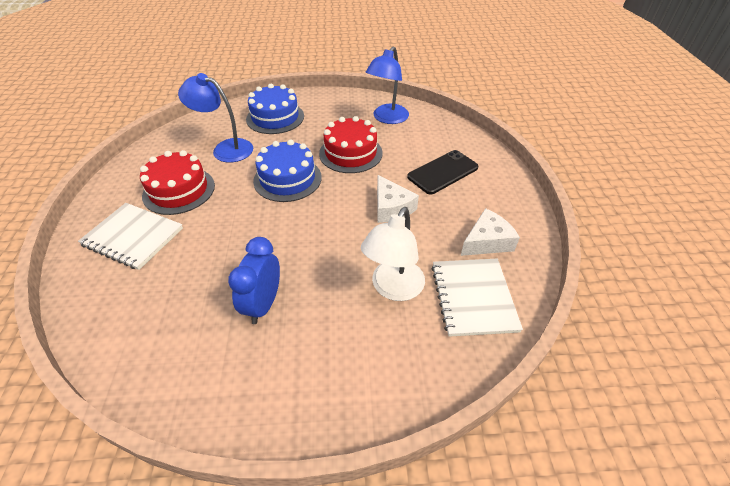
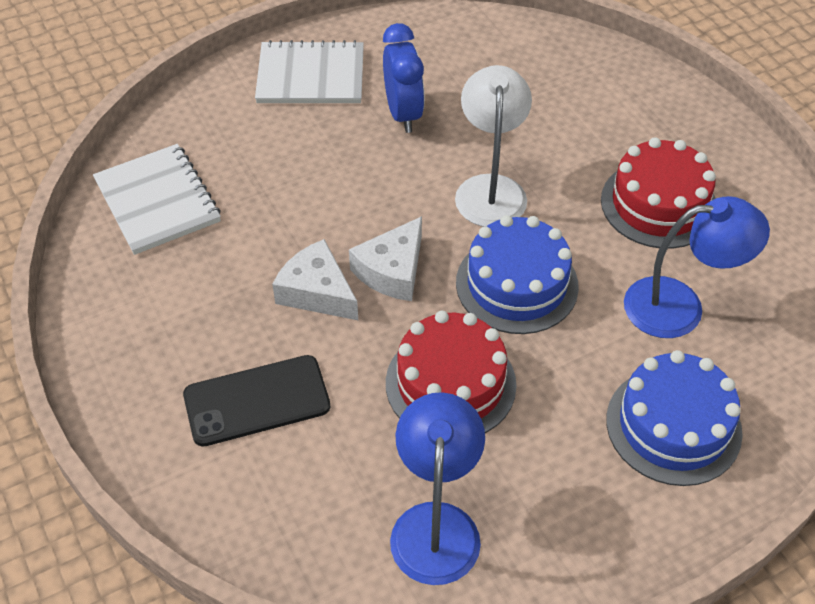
camera: 155 degrees right, 5 degrees up
white notebook [78,203,183,270] -> white notebook moved to [255,40,364,103]
white lamp [361,207,425,301] -> white lamp moved to [455,65,532,227]
black phone [407,150,478,195] -> black phone turned 45 degrees clockwise [183,355,330,447]
white cheese [461,208,520,256] -> white cheese moved to [349,216,422,301]

